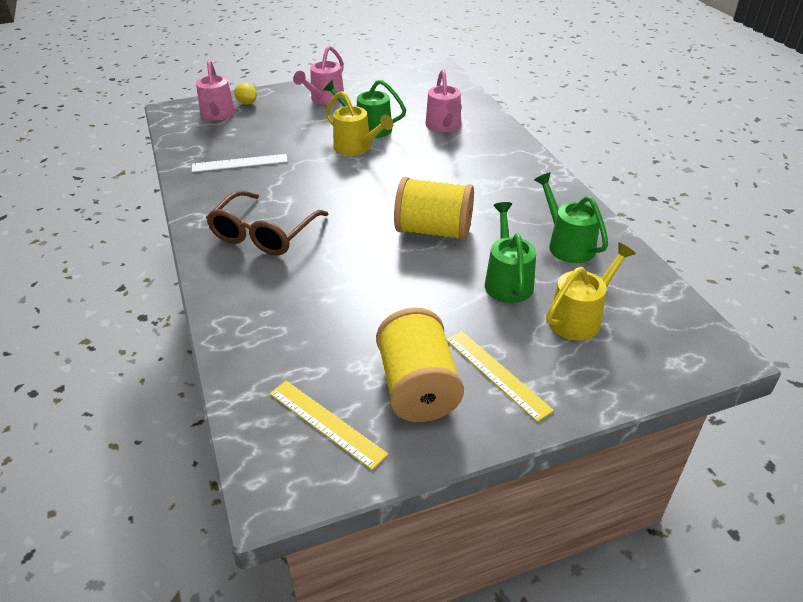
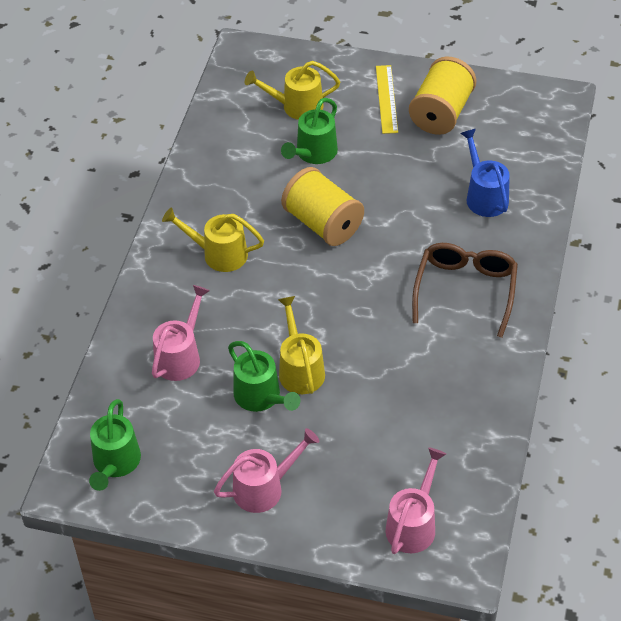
camera: 145 degrees left, 10 degrees up
white ruler [192,154,287,172] -> none
brown glasses [206,190,328,256] -> brown glasses turned 45 degrees counterclockwise [412,243,518,338]
yellow lemon [234,83,257,105] -> none
yellow ruler [270,381,388,470] -> none
green watering can [534,172,608,263] -> green watering can moved to [89,399,141,491]
none -> yellow watering can [162,207,264,272]
none -> blue watering can [460,129,510,217]

